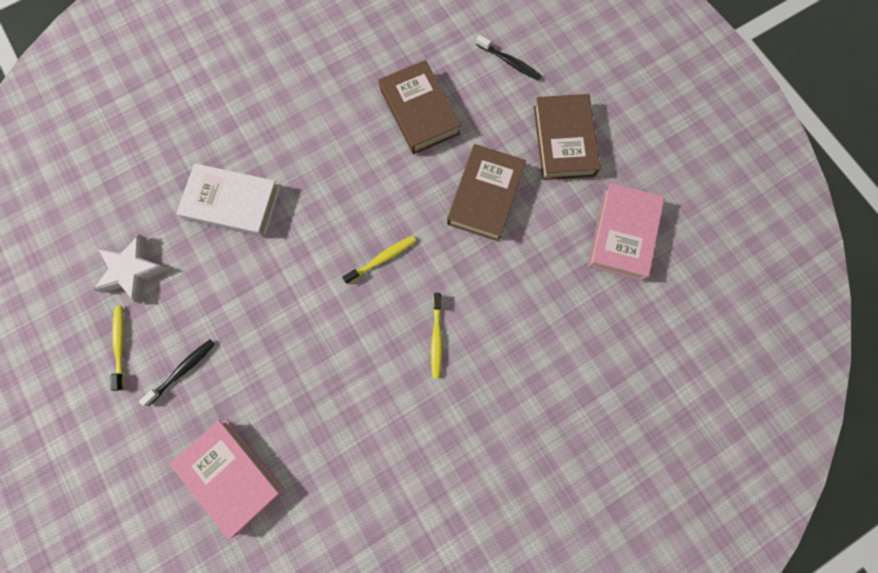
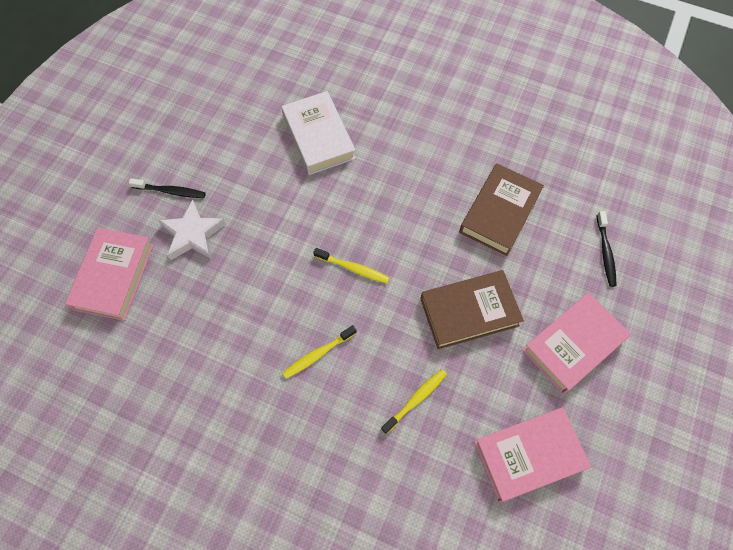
camera: 55 degrees right, 10 degrees down
white star [93,234,168,303] -> white star moved to [158,199,226,260]
yellow toothbrush [111,306,124,391] -> yellow toothbrush moved to [381,369,447,434]
brown book [534,94,601,180] -> pink book [522,292,631,394]

